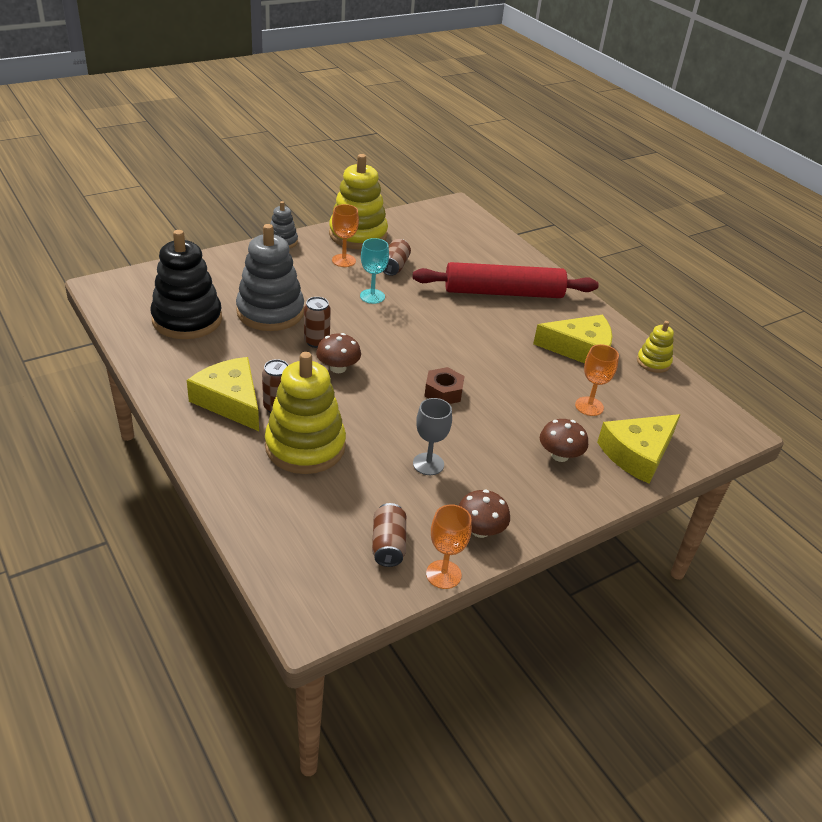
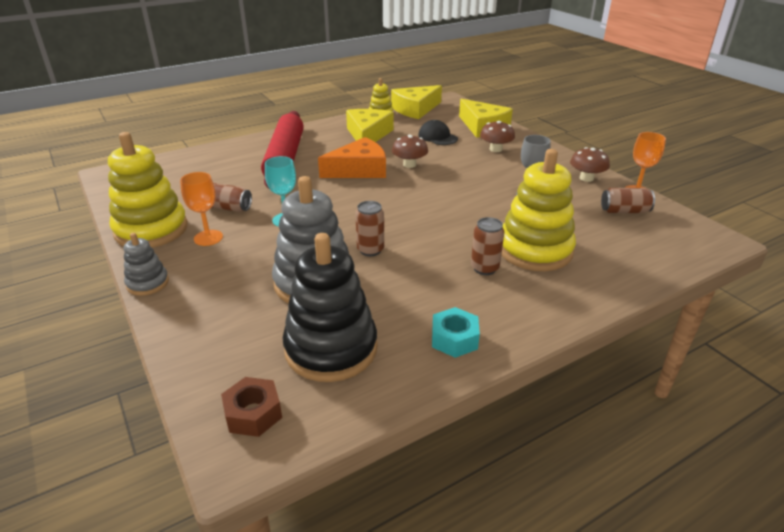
camera: 85 degrees left, 5 degrees down
yellow cheese [187,357,259,431] -> yellow cheese moved to [391,85,442,119]
brown mushroom [316,333,361,373] -> brown mushroom moved to [392,135,428,168]
brown nut [425,367,464,404] -> brown nut moved to [221,377,282,437]
orange goblet [575,344,619,416] -> black cap [418,120,458,145]
none -> orange cheese [318,137,386,178]
none -> turquoise nut [432,307,480,358]

